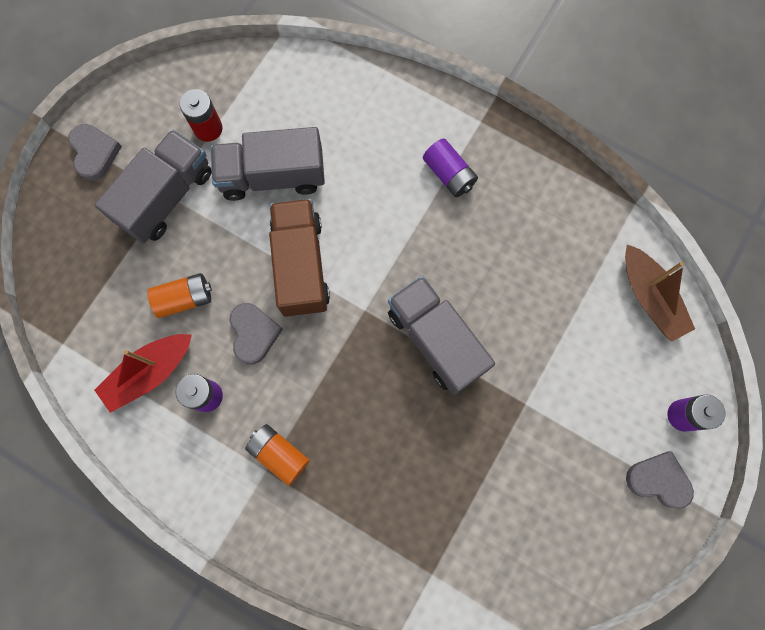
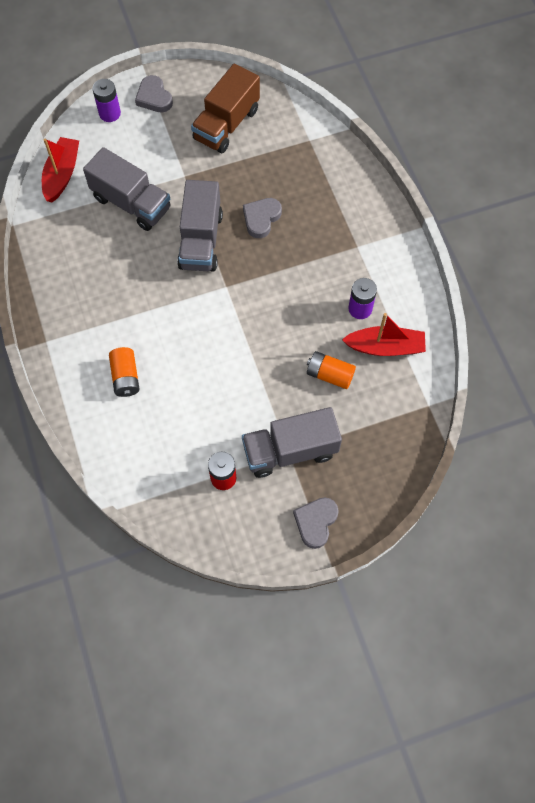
camera: 140 degrees left, 10 degrees down
grey truck [211,127,325,201] -> grey truck moved to [83,147,171,231]
grey heart [230,303,283,365] -> grey heart moved to [243,198,282,238]
orange battery [245,424,310,486] -> orange battery moved to [109,347,140,397]
brown truck [269,199,330,317] -> brown truck moved to [191,64,260,153]
purple battery [423,138,478,197] -> none
brown boat [625,244,695,342] -> red boat [42,137,79,203]

